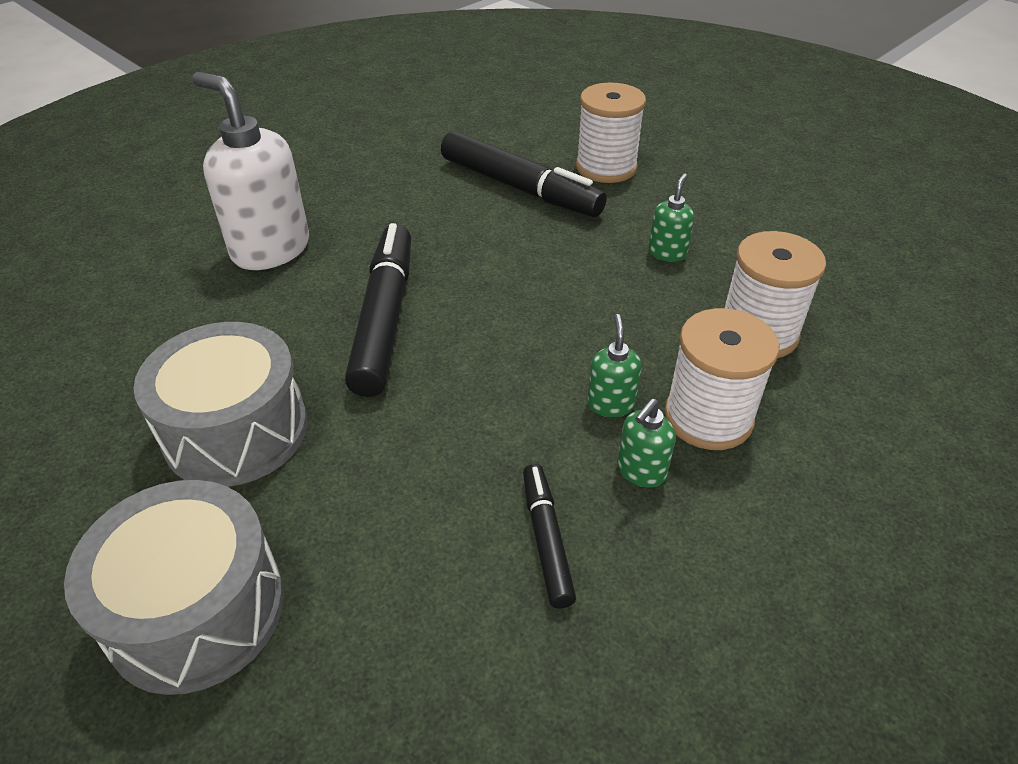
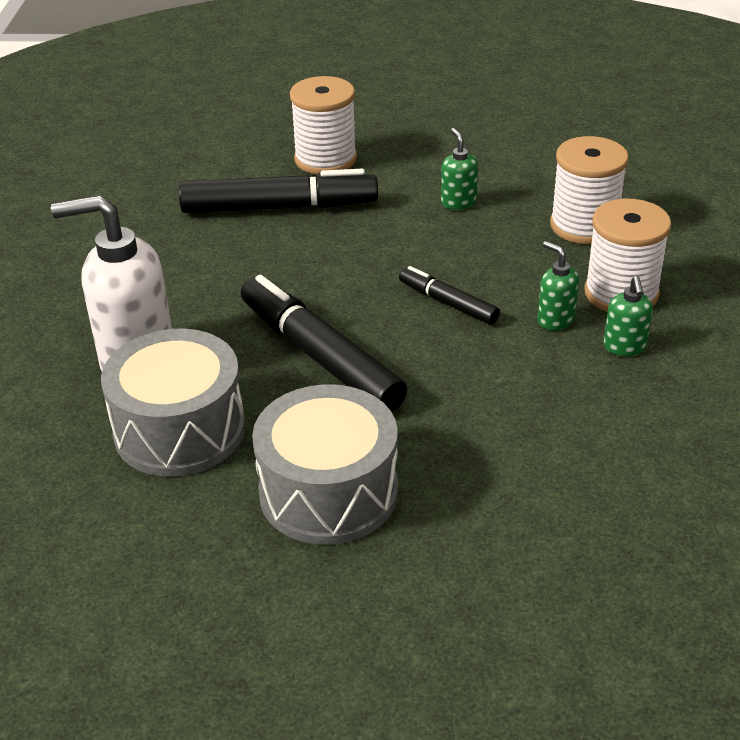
camera: 40 degrees left, 5 degrees down
grey drum [64,480,284,695] -> grey drum moved to [101,329,245,476]
black marker [523,464,576,609] -> black marker moved to [399,266,500,324]

